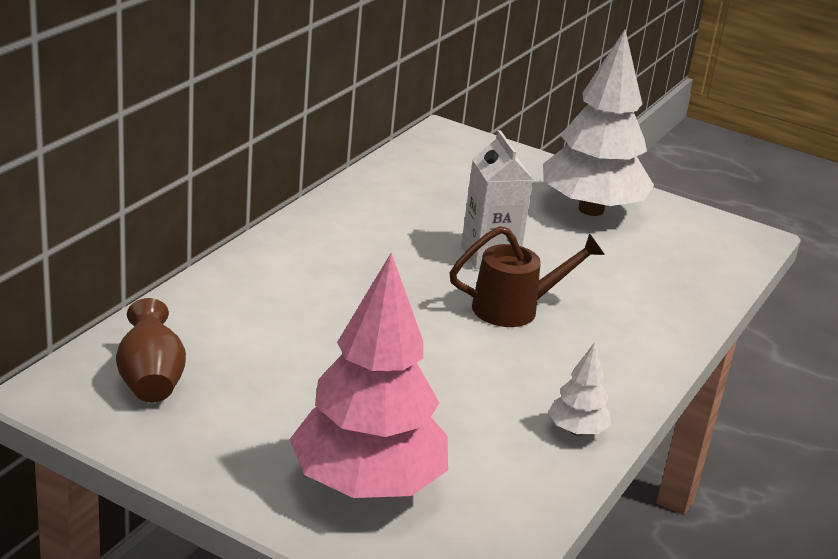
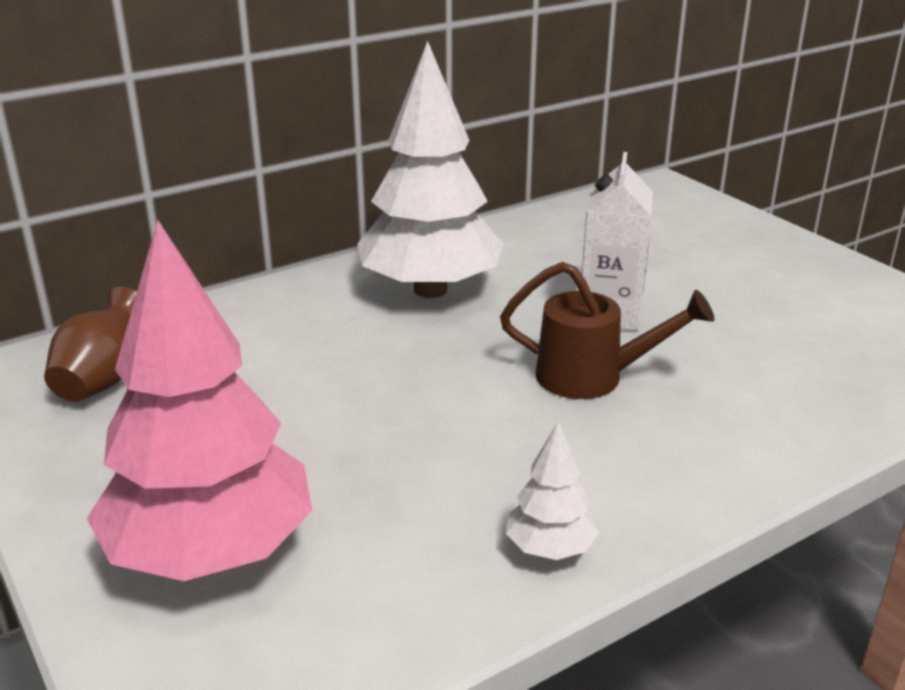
camera: 30 degrees right, 0 degrees up
white tree [543,30,654,216] -> white tree moved to [357,41,504,298]

